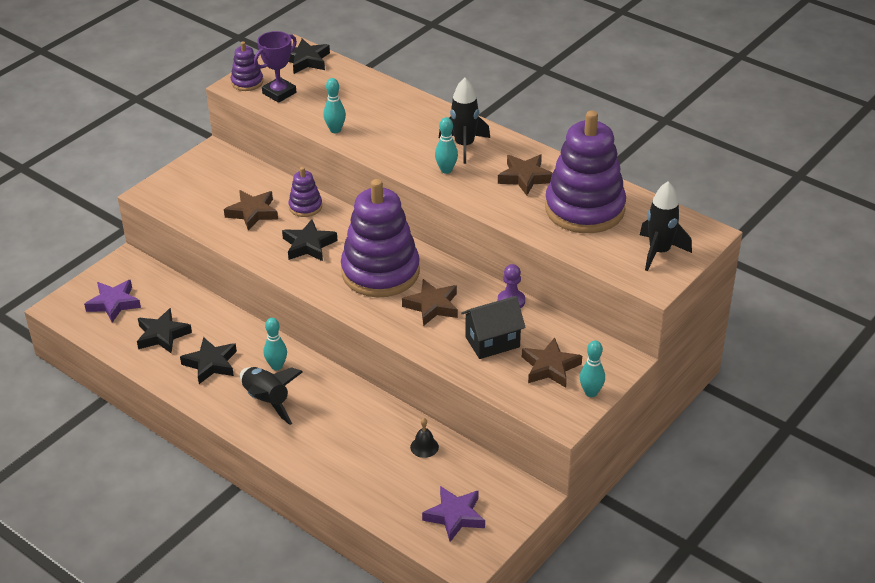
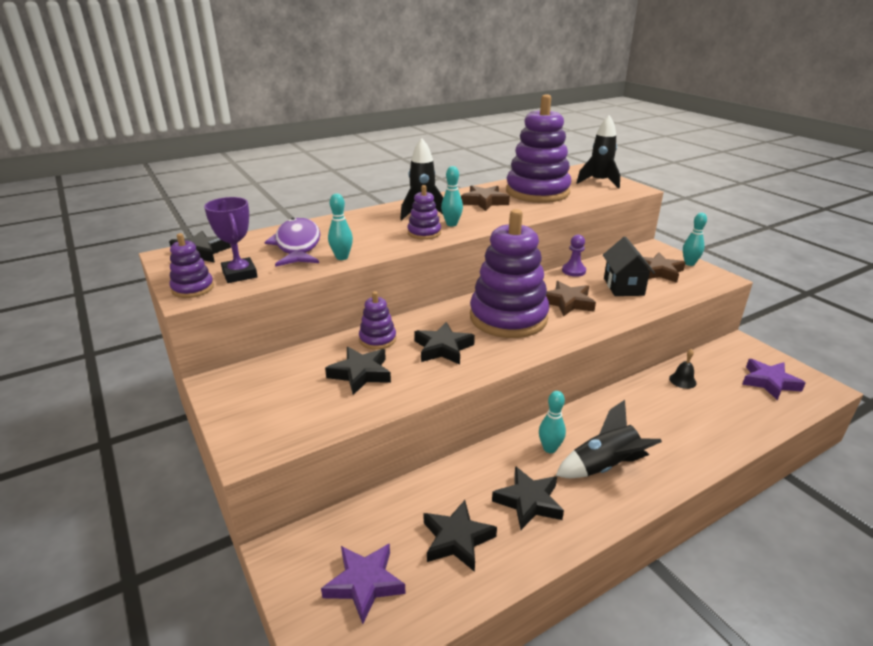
camera: 70 degrees left, 10 degrees down
brown star [224,190,278,231] -> black star [325,347,391,395]
none -> purple fish [264,218,320,267]
none -> purple stacking toy [407,185,441,240]

